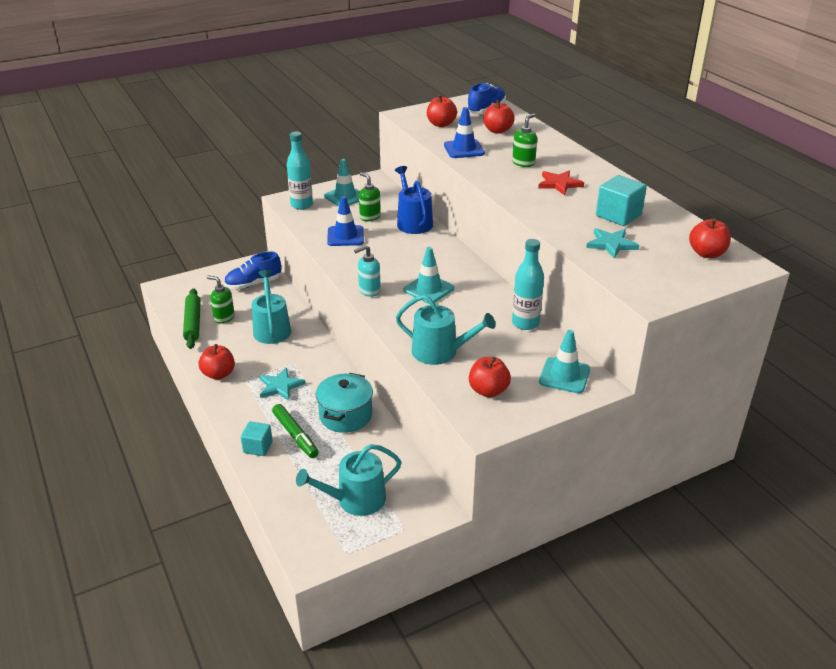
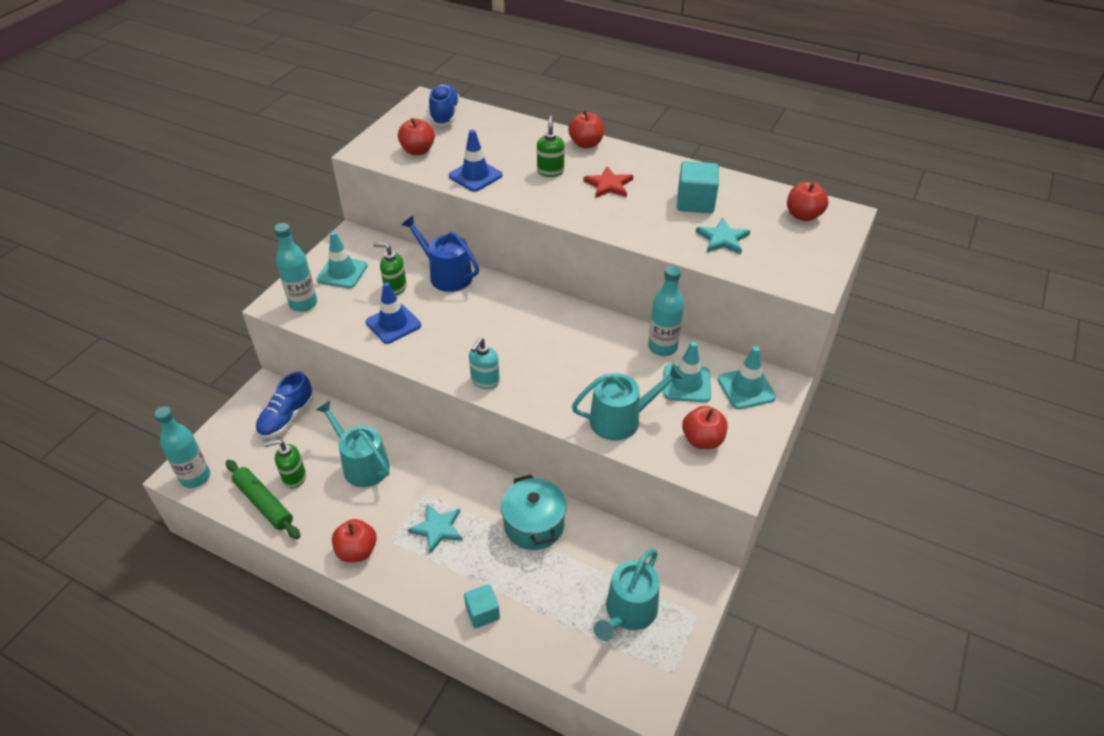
camera: 35 degrees left, 10 degrees up
green marker [272,404,319,458] -> none
turquoise traffic cone [403,247,454,304] -> turquoise traffic cone moved to [664,342,711,402]
red apple [484,100,515,134] -> red apple moved to [568,110,604,148]
none -> turquoise bottle [154,406,210,488]

